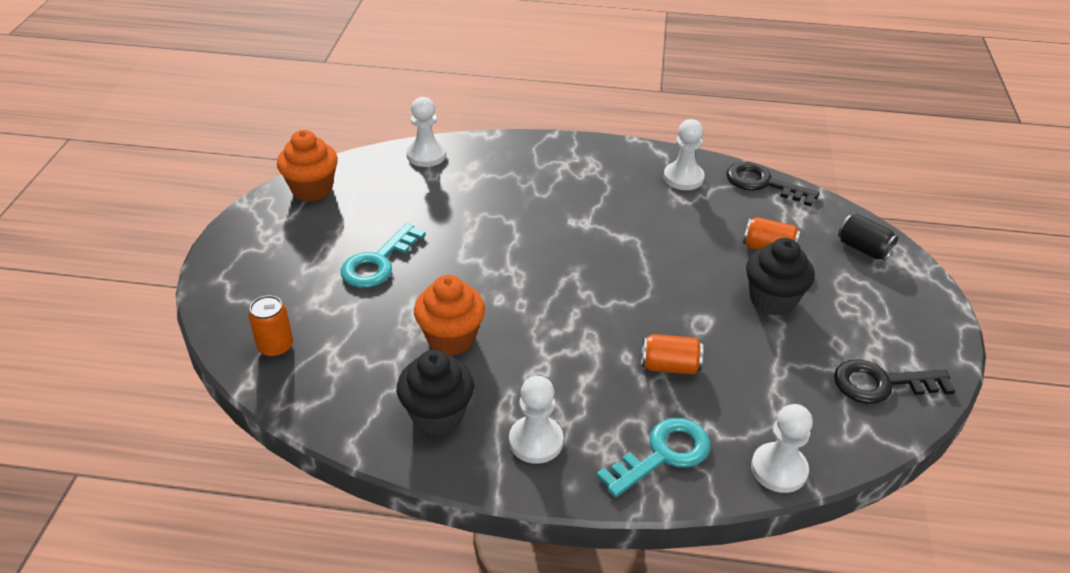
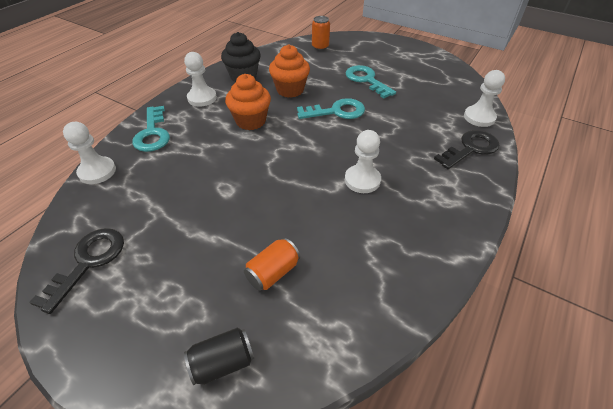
camera: 115 degrees right, 5 degrees up
orange cupcake [277,130,338,201] -> orange cupcake moved to [225,74,271,130]
orange can [641,334,703,375] -> none
white pawn [663,119,705,190] -> white pawn moved to [345,130,381,193]
black key [726,162,820,206] -> black key moved to [434,130,500,169]
black cupcake [746,238,815,316] -> none
none -> turquoise key [297,98,365,119]

